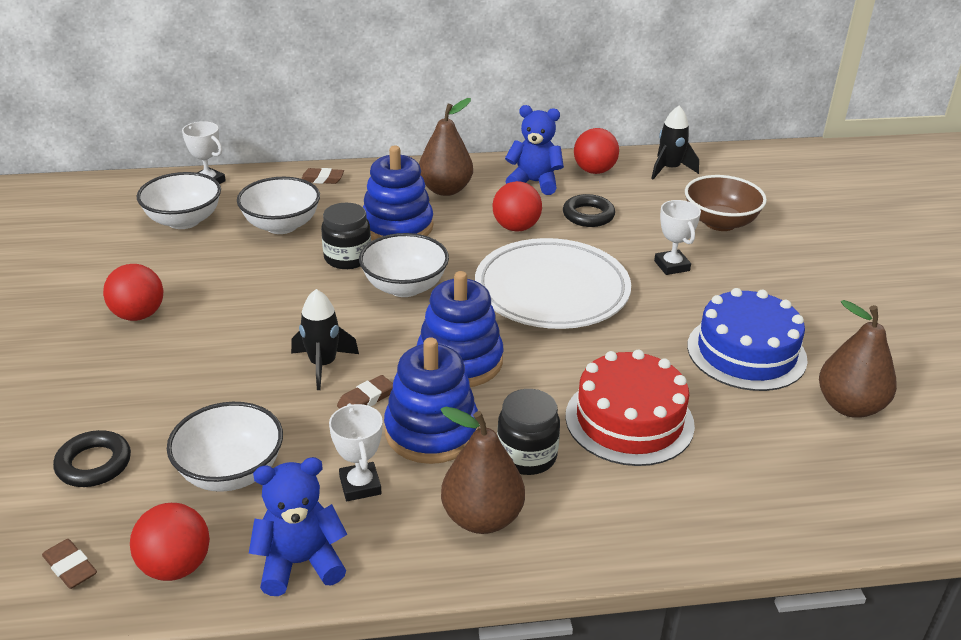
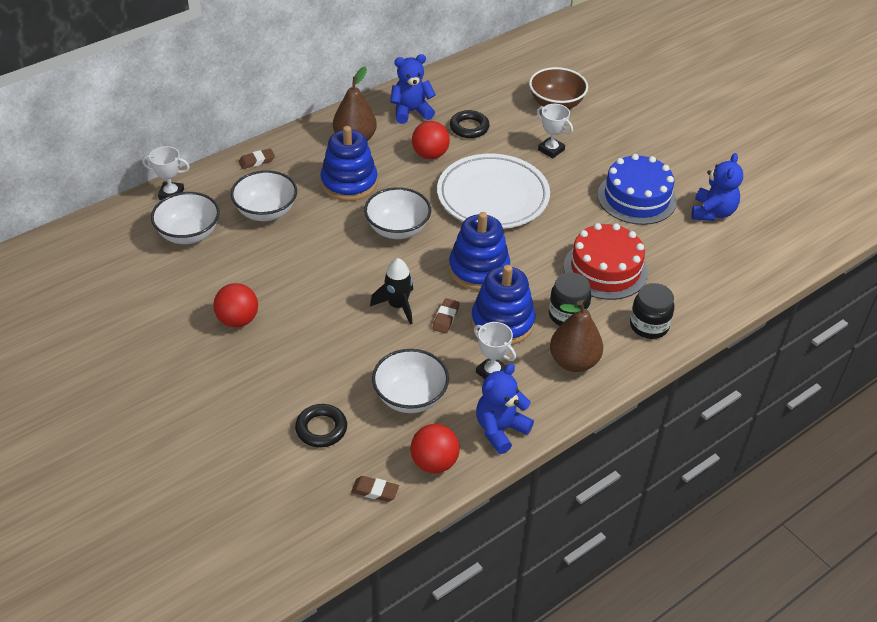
camera: 30 degrees left, 10 degrees up
black jar [321,203,371,269] -> black jar moved to [630,283,674,339]
red ball [574,128,619,174] -> none
black rocket [651,106,699,180] -> none
brown pear [819,300,897,418] -> blue teddy bear [692,153,743,221]

